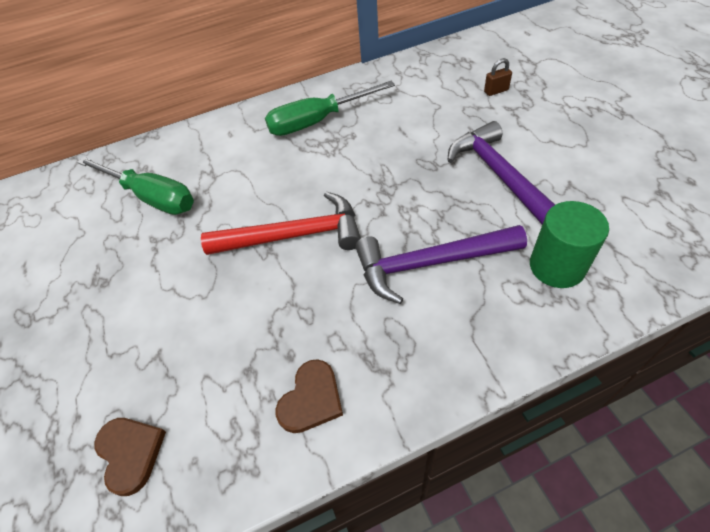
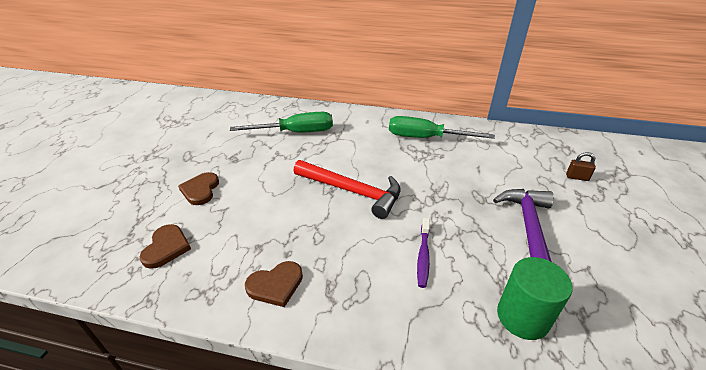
camera: 30 degrees right, 15 degrees down
green screwdriver [77,157,194,215] -> green screwdriver turned 75 degrees counterclockwise [230,112,333,132]
purple hammer [355,225,527,304] -> purple toothbrush [417,218,430,288]
none -> brown heart [178,172,219,205]

